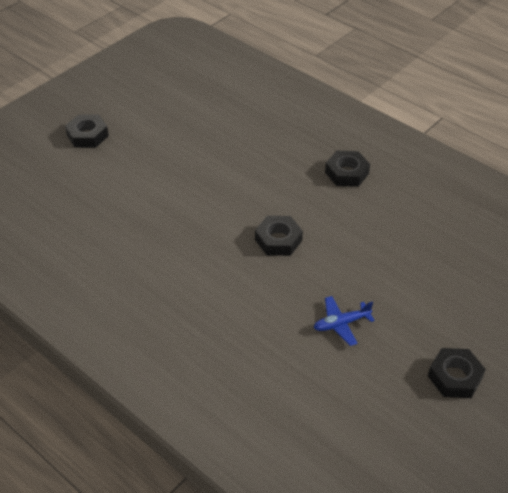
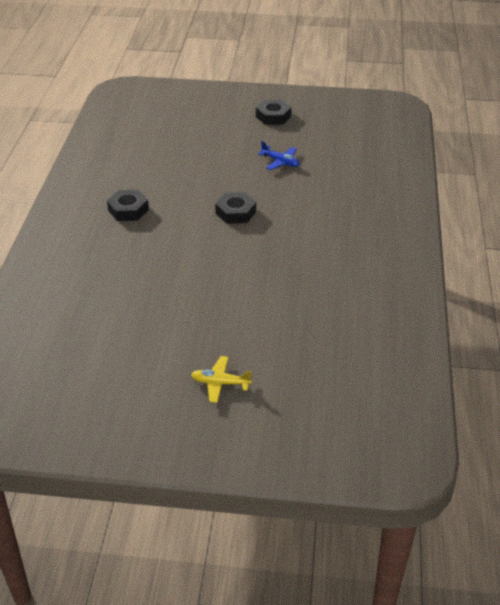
camera: 125 degrees left, 5 degrees down
black nut [65,114,109,148] -> yellow plane [191,356,252,403]

